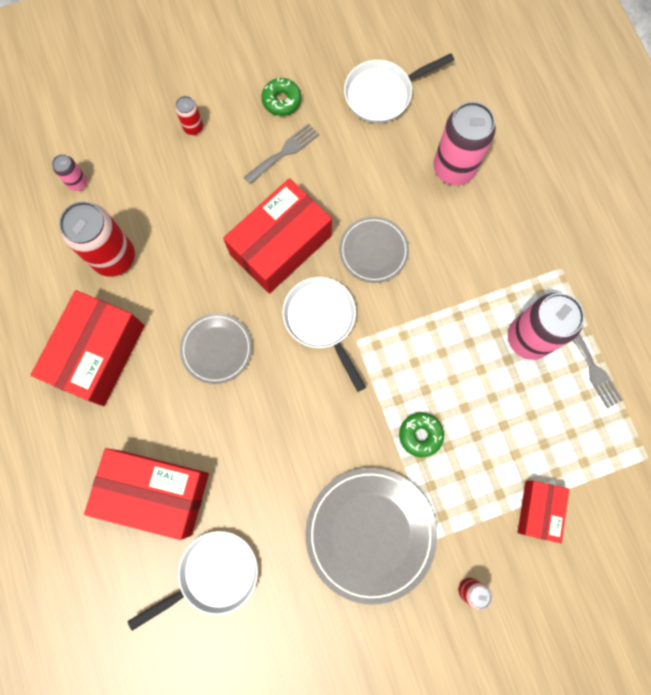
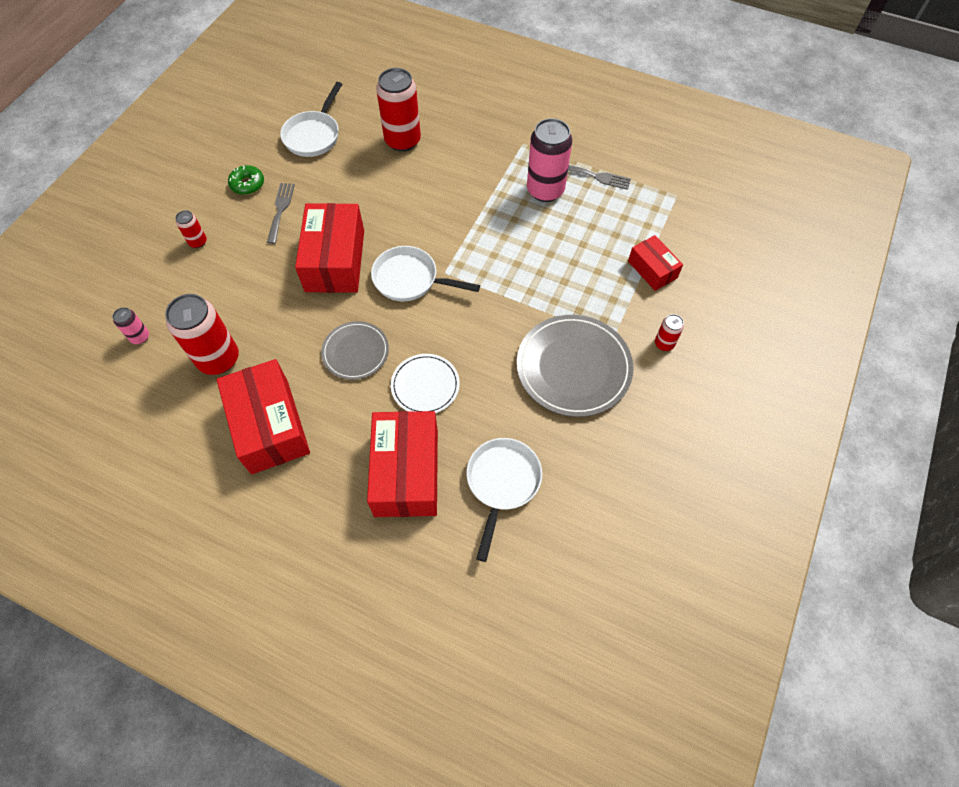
camera: 45 degrees left, 15 degrees down
red box [84,448,209,540] -> red box turned 60 degrees counterclockwise [367,411,438,517]
grey plate [339,217,409,283] -> none
green donut [399,412,444,457] -> none
pink can [433,102,496,185] -> red can [376,68,421,152]
none -> white plate [391,354,460,413]

